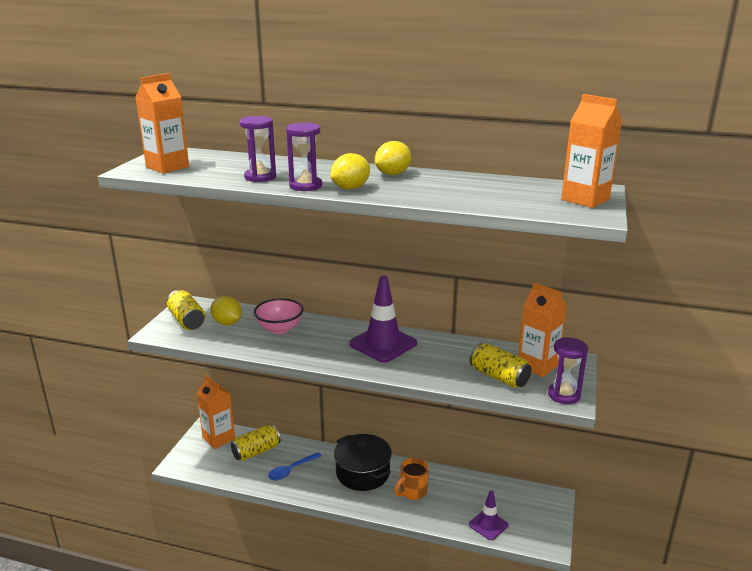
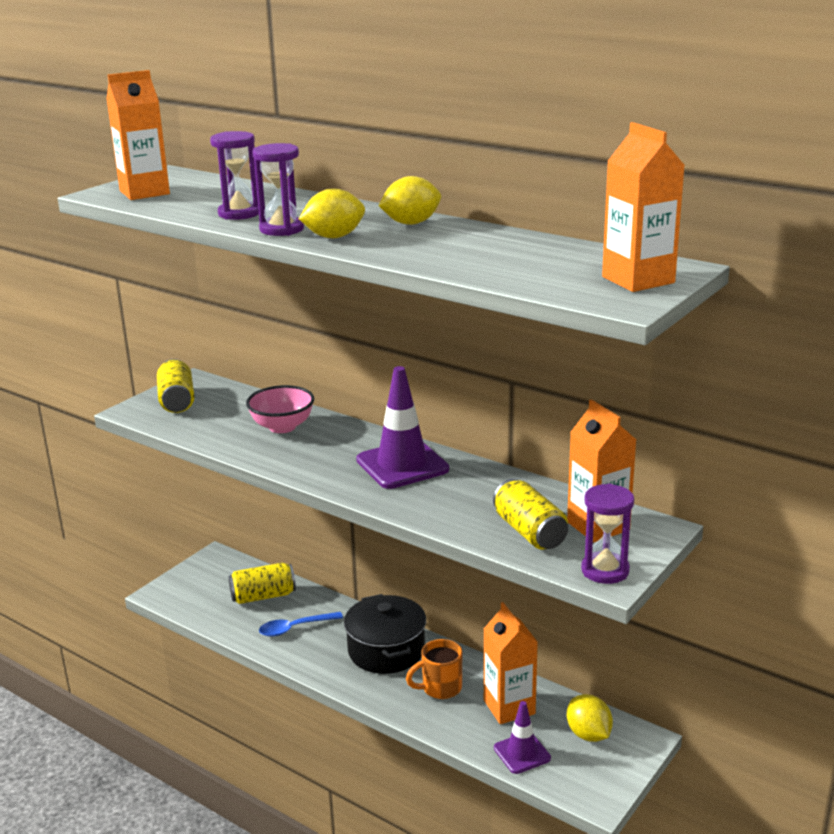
camera: 20 degrees right, 0 degrees up
orange carton [197,375,235,449] -> orange carton moved to [484,602,538,724]
yellow lemon [210,296,242,325] -> yellow lemon moved to [567,694,613,742]

